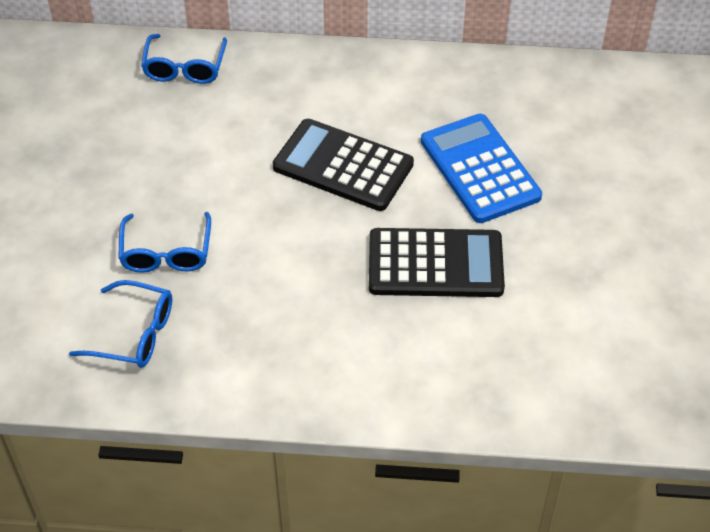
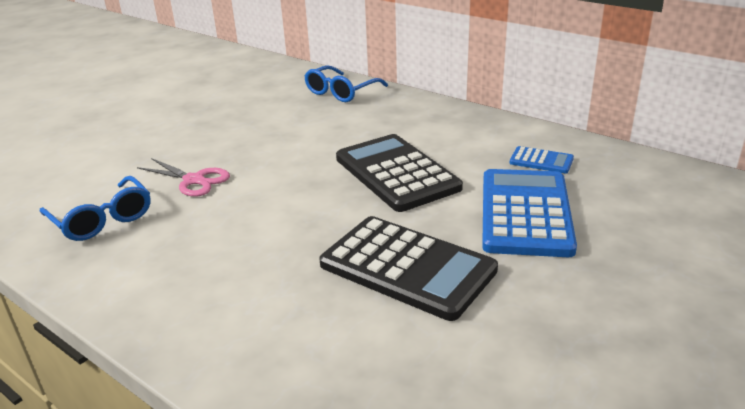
camera: 35 degrees right, 20 degrees down
blue glasses [118,212,211,273] -> pink scissors [137,158,230,197]
none -> blue calculator [510,146,574,174]

